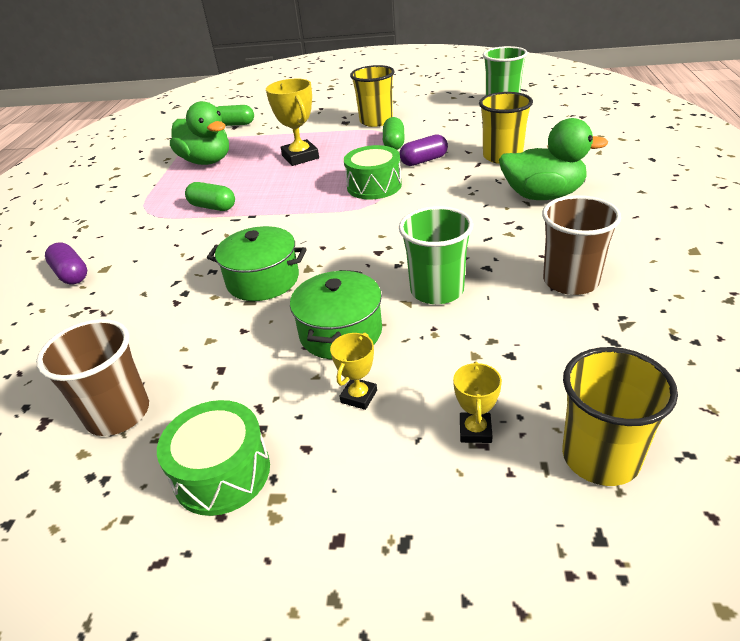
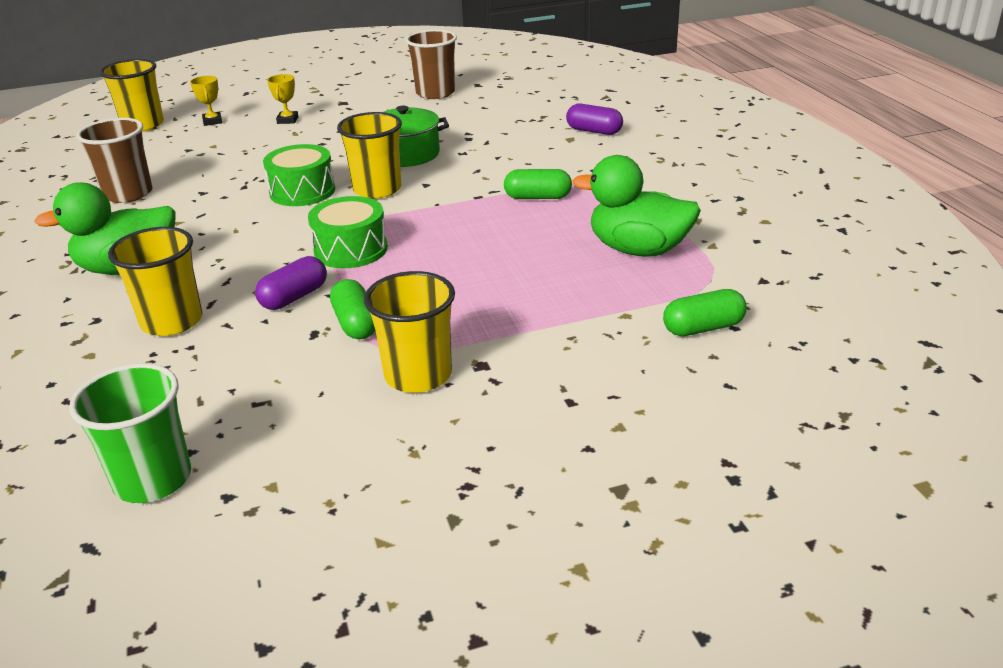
camera: 155 degrees right, 5 degrees down
green drum [157,400,270,516] -> green drum moved to [263,144,335,206]
yellow trophy [266,79,319,166] -> none
green pot [290,270,382,359] -> none
green cup [399,206,473,304] -> none
none -> yellow cup [337,112,402,199]

